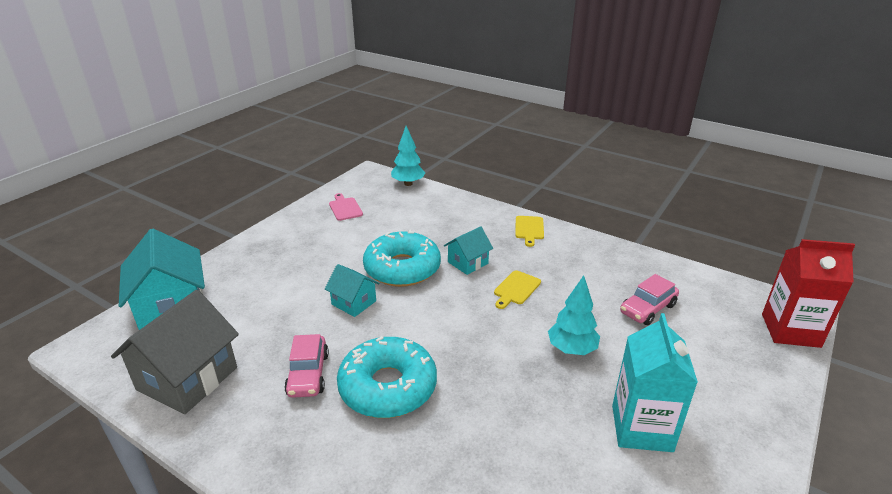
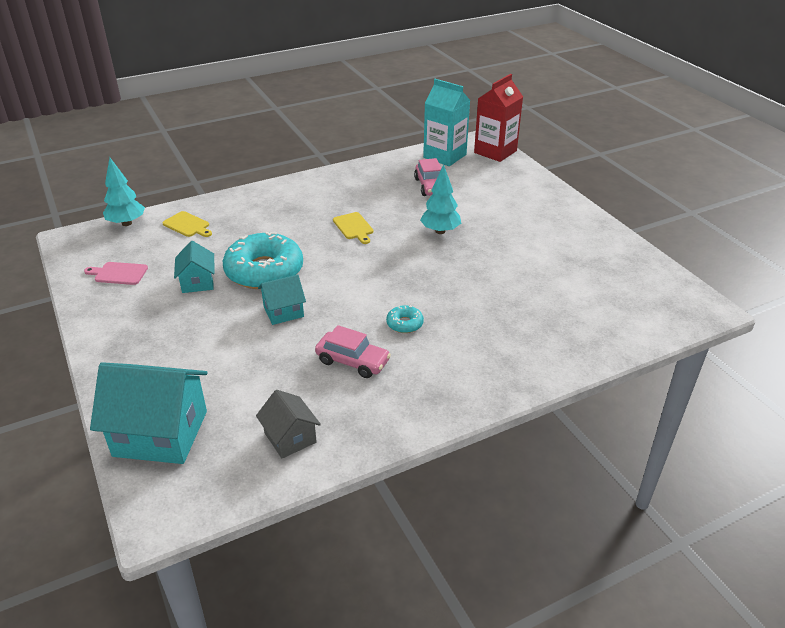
camera: 60 degrees left, 5 degrees up
grey house [111,290,239,414] -> grey house [256,390,321,459], size x0.54
turquoise donut [337,336,437,418] -> turquoise donut [386,305,424,333], size x0.43
turquoise house [444,226,493,275] -> turquoise house moved to [174,241,215,293]
yellow cutting board [515,216,544,247] -> yellow cutting board moved to [162,211,212,237]
turquoise carton [612,313,698,452] -> turquoise carton moved to [423,79,470,166]

